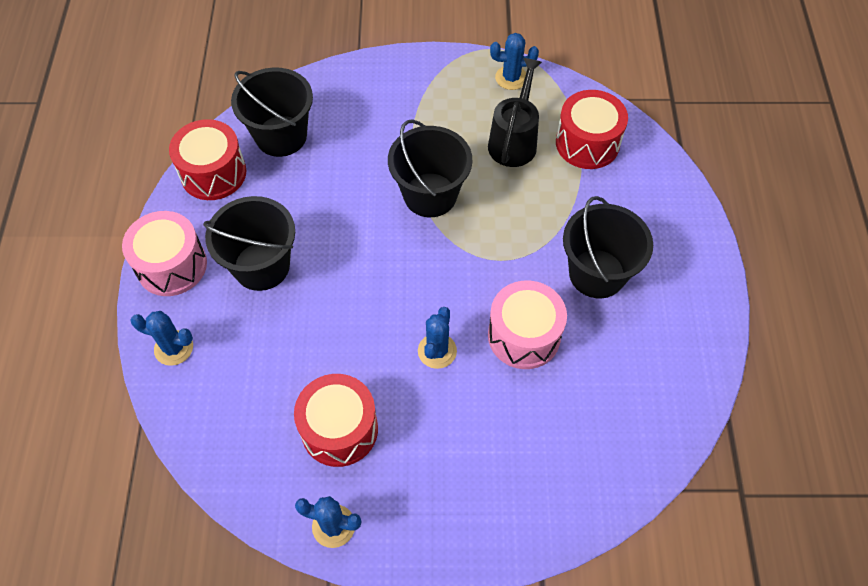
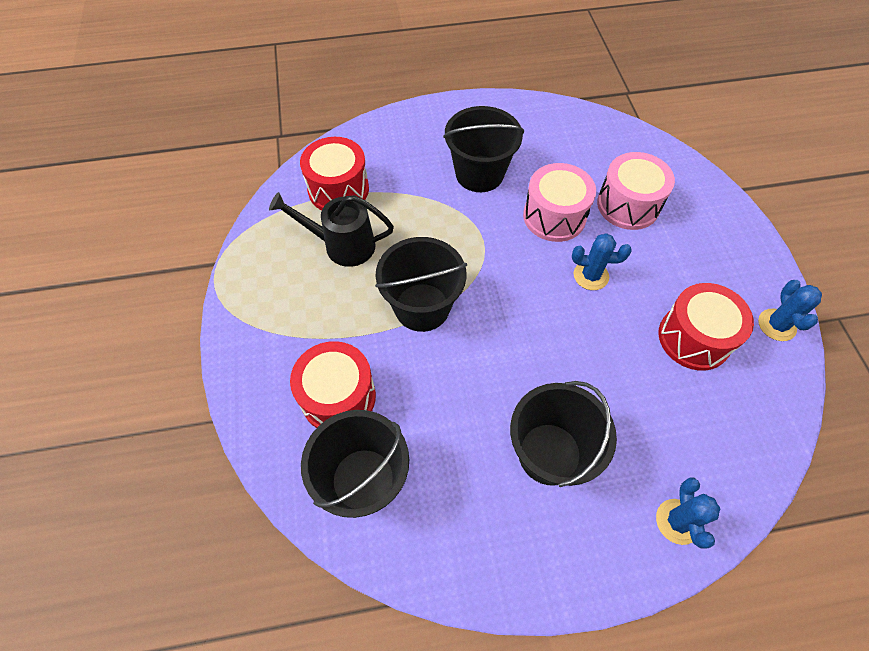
camera: 100 degrees left, 0 degrees up
pink drum [122,211,207,296] -> pink drum moved to [597,152,675,230]
red drum [169,119,246,200] -> red drum moved to [290,341,376,428]
blue cactus [490,33,539,90] -> none

